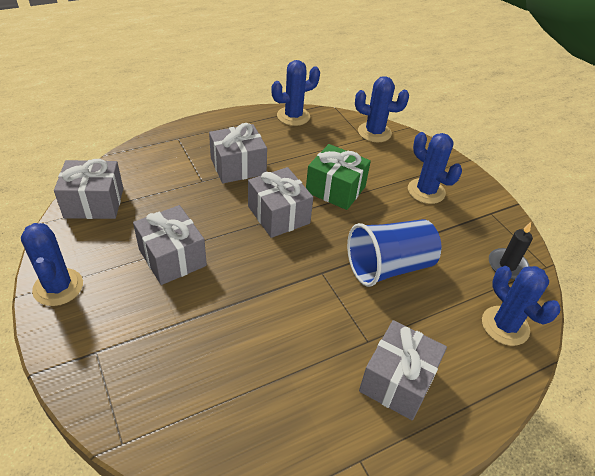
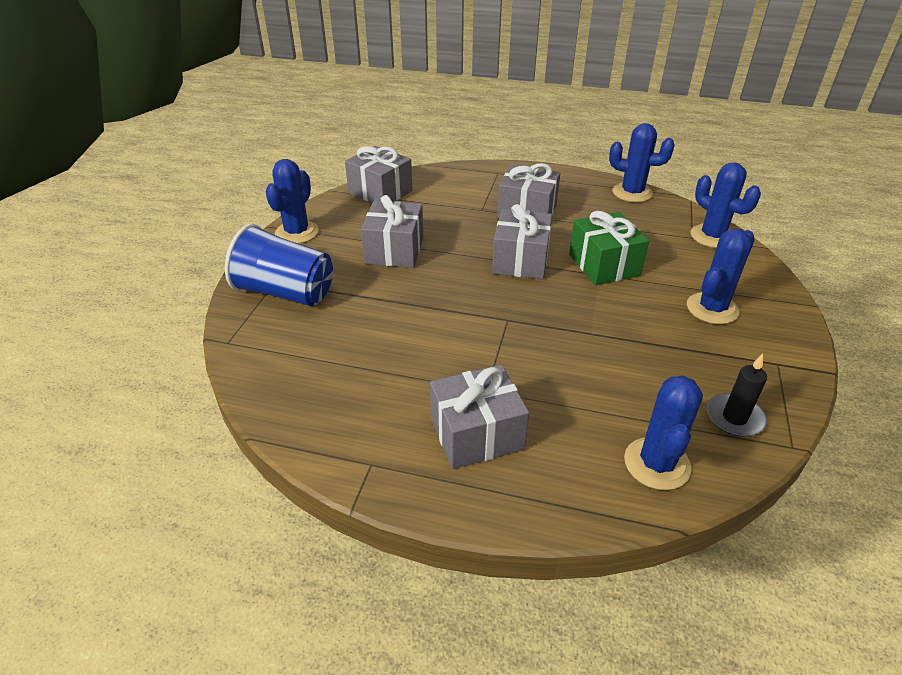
camera: 45 degrees right, 5 degrees down
blue cup [347,219,441,287] -> blue cup moved to [225,224,333,306]
blue cactus [408,132,462,204] -> blue cactus turned 45 degrees clockwise [687,229,755,324]

